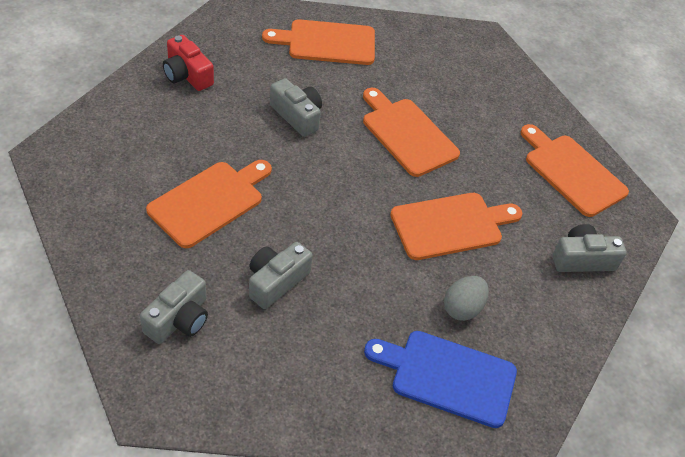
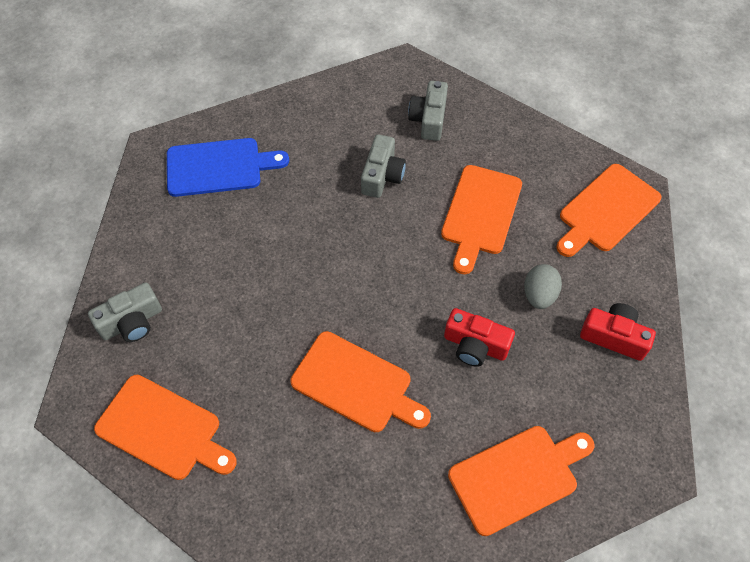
camera: 160 degrees right, 10 degrees up
grey camera [270,78,322,137] -> red camera [444,308,515,367]
orange cutting board [390,193,522,260] -> orange cutting board moved to [557,164,661,257]
grey egg [444,276,489,321] -> grey egg moved to [524,264,562,309]

